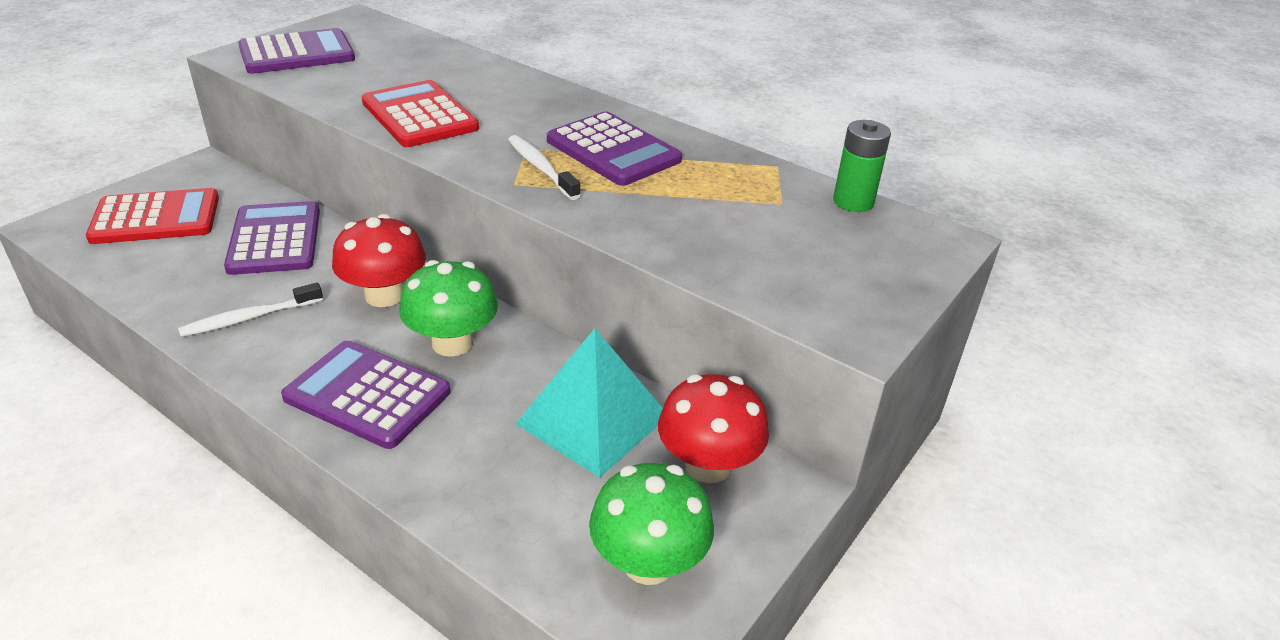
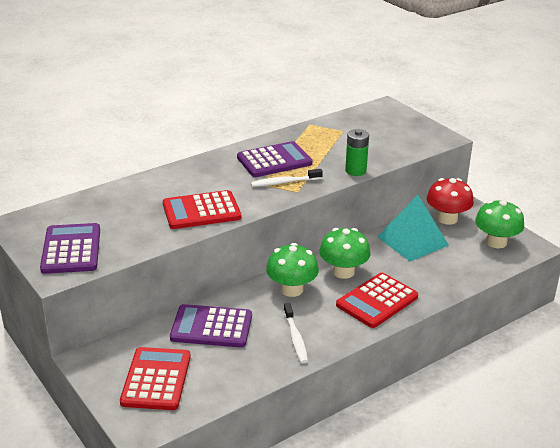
camera: 70 degrees left, 5 degrees down
purple calculator [281,341,450,449] -> red calculator [336,273,418,328]
red mushroom [332,214,426,307] -> green mushroom [266,243,319,297]
green battery [833,120,891,212] -> green battery moved to [345,129,369,176]

